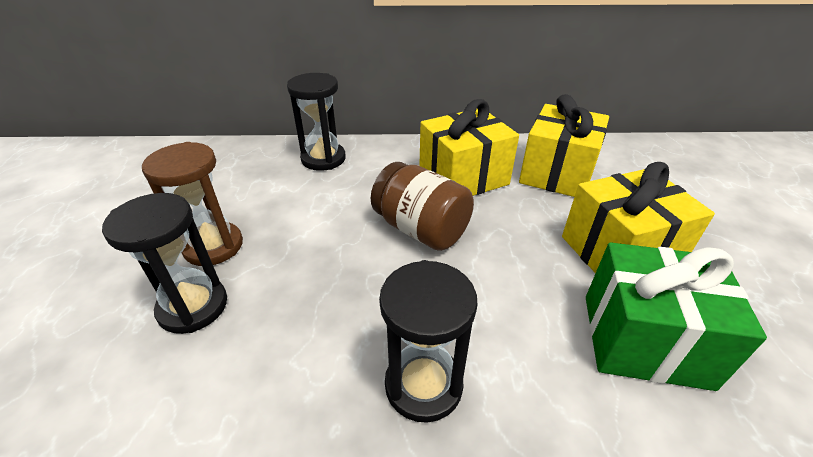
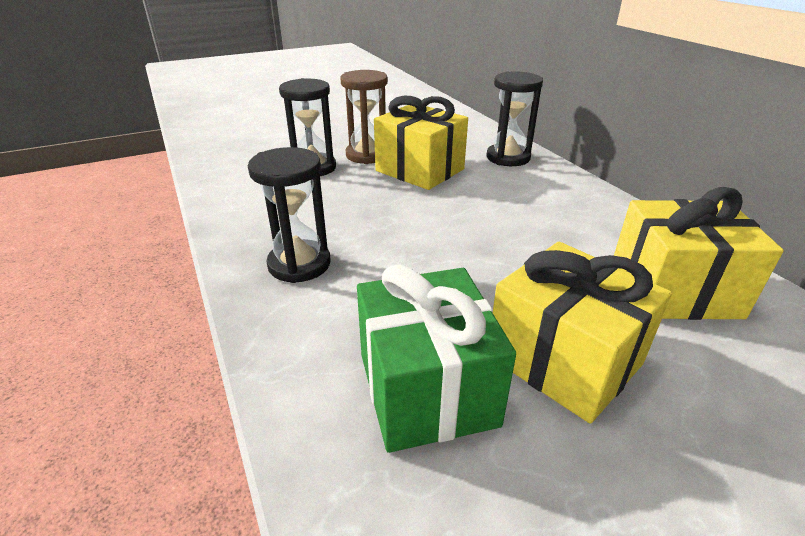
camera: 65 degrees right, 5 degrees down
brown jar [371,162,474,251] -> none
yellow gift [419,99,519,196] -> yellow gift moved to [374,96,468,190]

